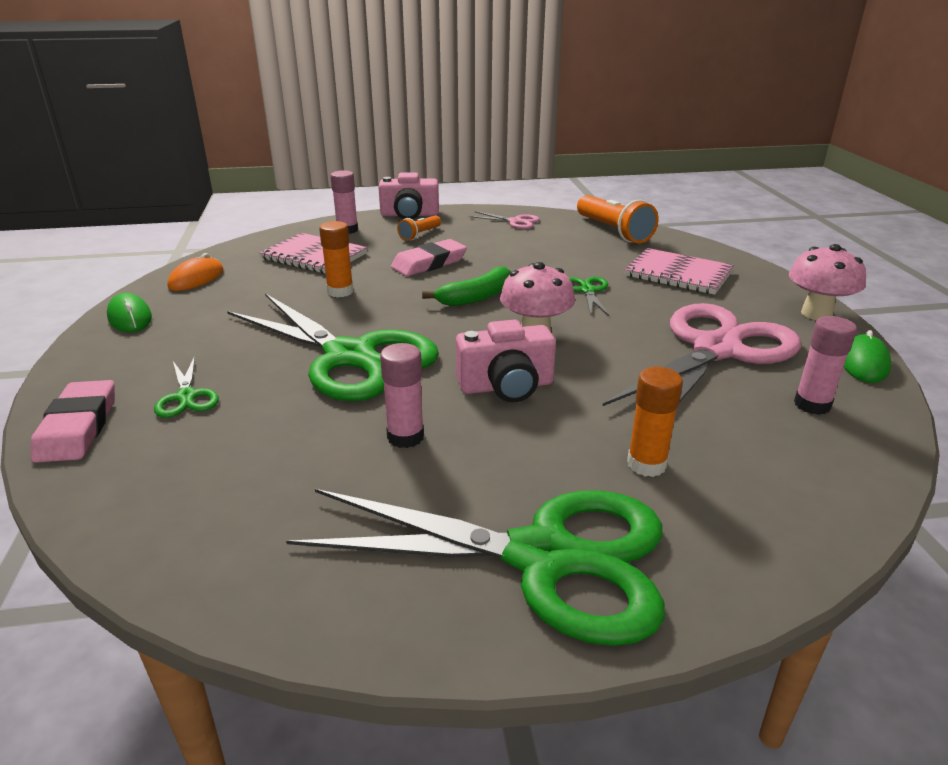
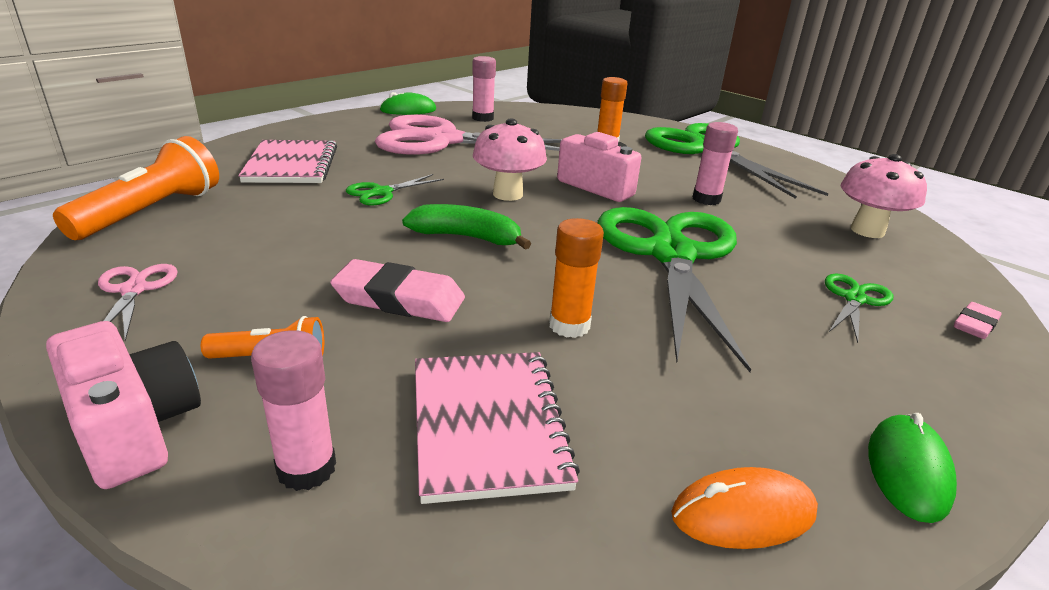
camera: 130 degrees left, 0 degrees up
pink eraser [31,380,115,463] -> pink eraser [954,302,1002,339], size x0.56
pink mushroom [789,244,866,320] -> pink mushroom moved to [841,154,927,238]

